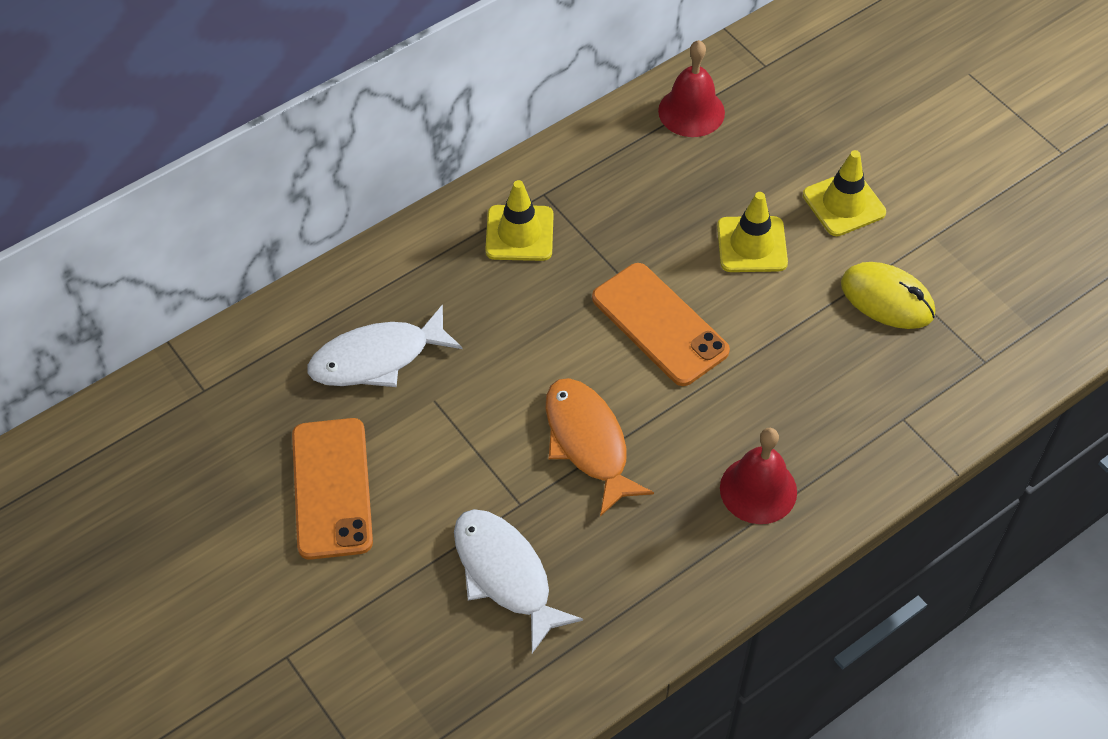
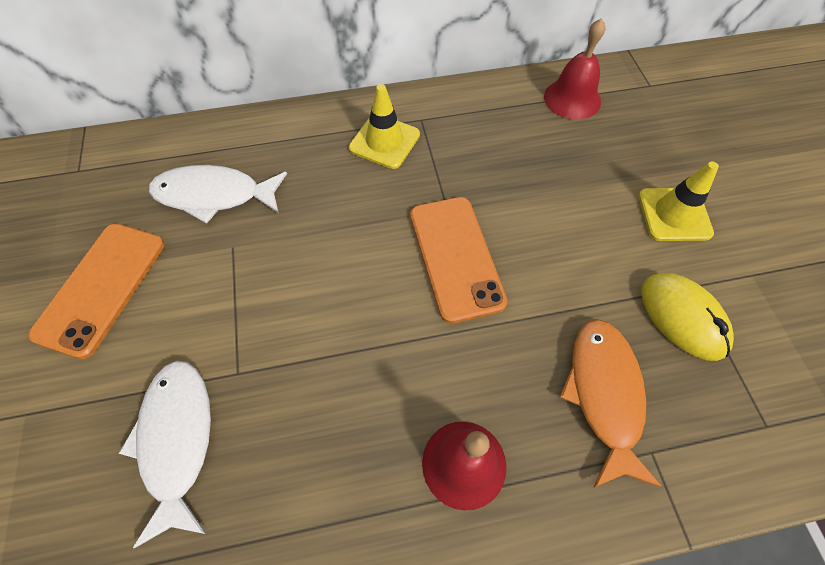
camera: 25 degrees right, 5 degrees up
orange fish [546,378,654,516] -> orange fish moved to [560,319,662,487]
yellow traffic cone [717,192,788,272] -> none

